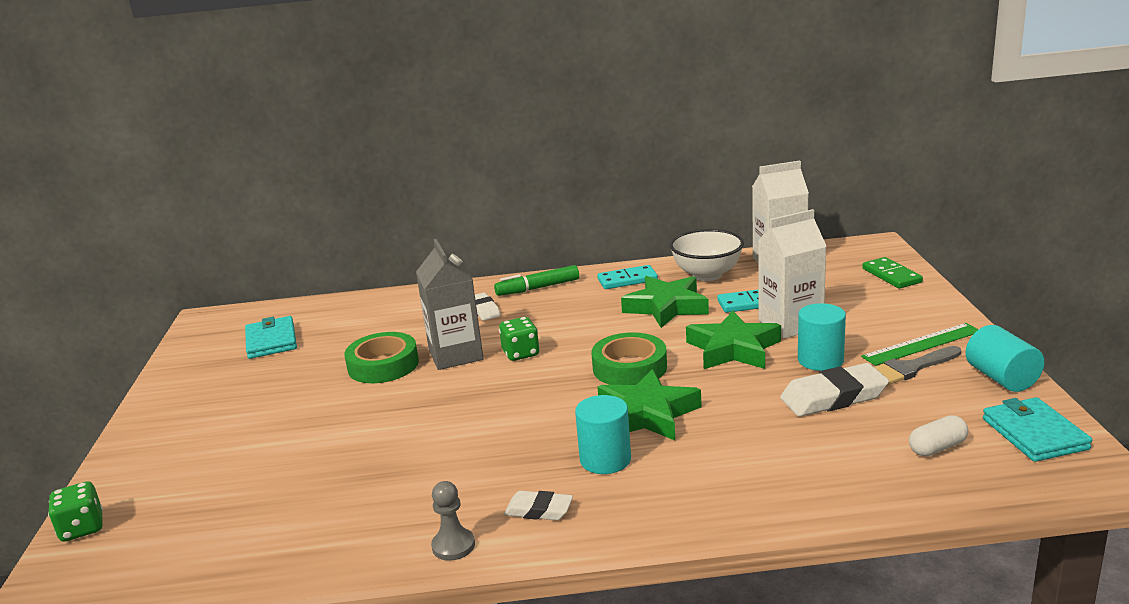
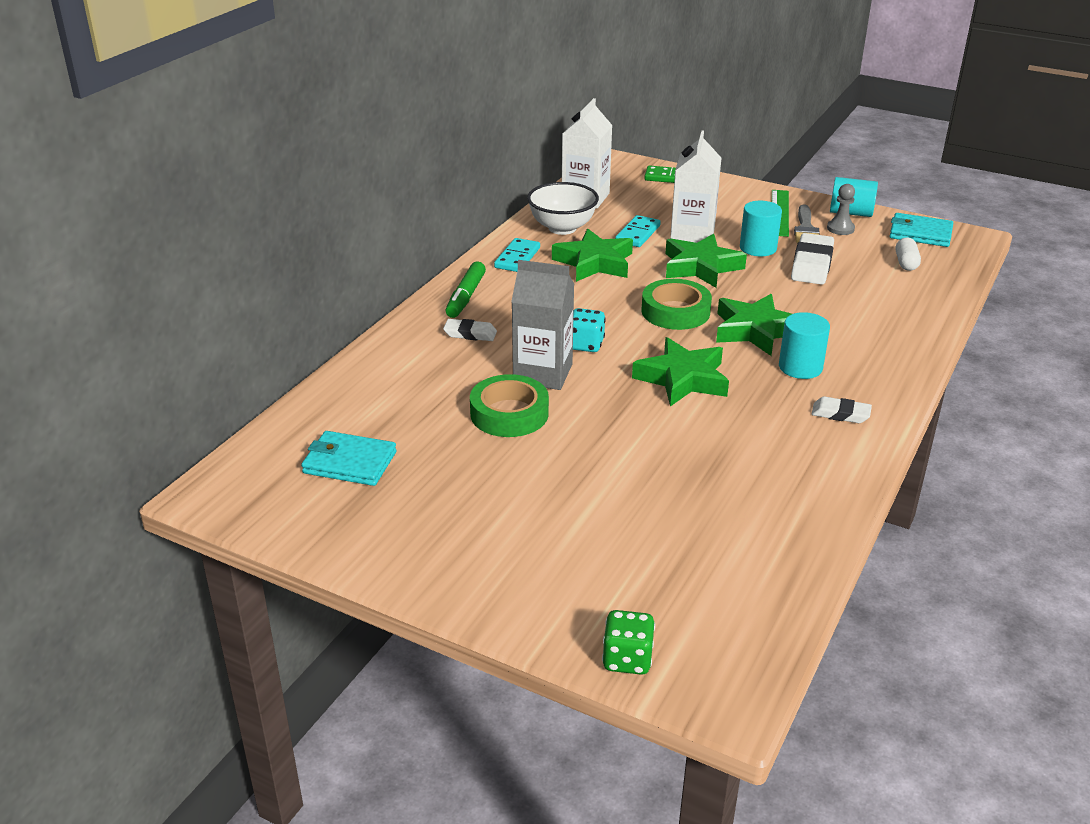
camera: 60 degrees left, 10 degrees up
grey pawn [431,481,475,561] -> grey pawn moved to [827,184,855,235]
green dice [499,317,540,361] -> turquoise dice [573,308,606,352]
white eraser [504,491,573,520] -> white eraser turned 60 degrees clockwise [812,397,872,423]
none -> green star [632,337,729,406]

